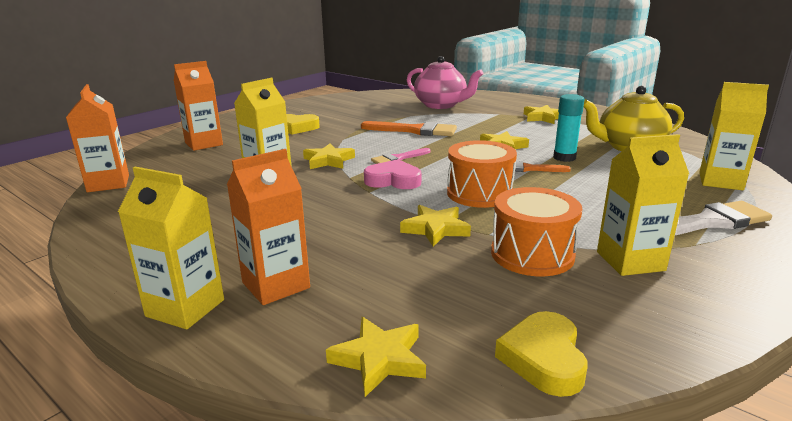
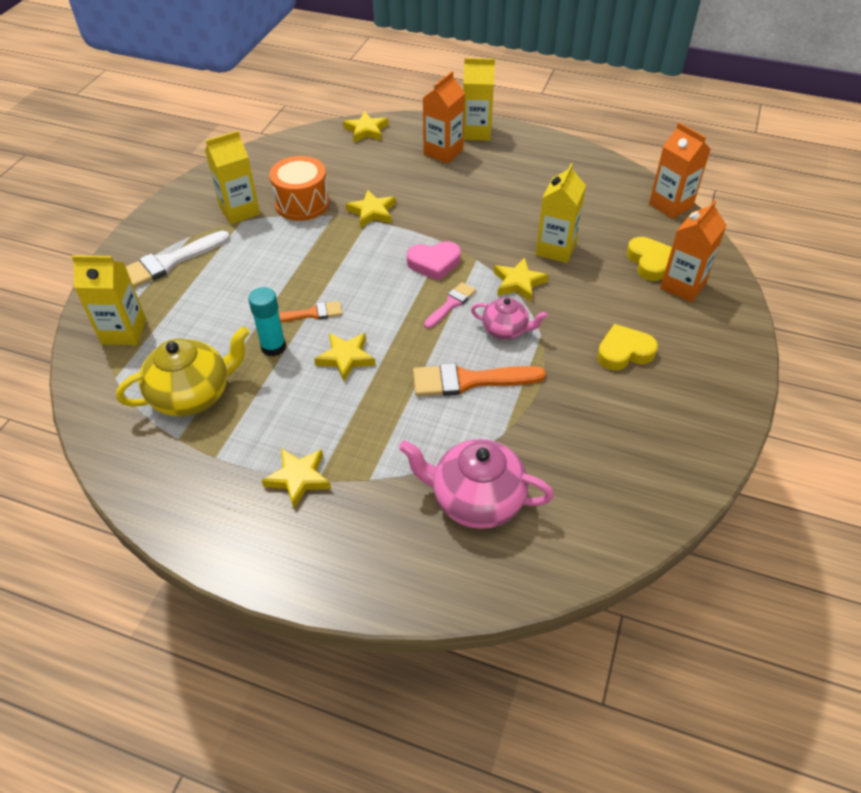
camera: 160 degrees right, 25 degrees up
orange drum [447,140,517,208] -> none
yellow heart [495,311,587,397] -> yellow heart moved to [626,237,672,281]
none -> pink teapot [471,297,548,340]

